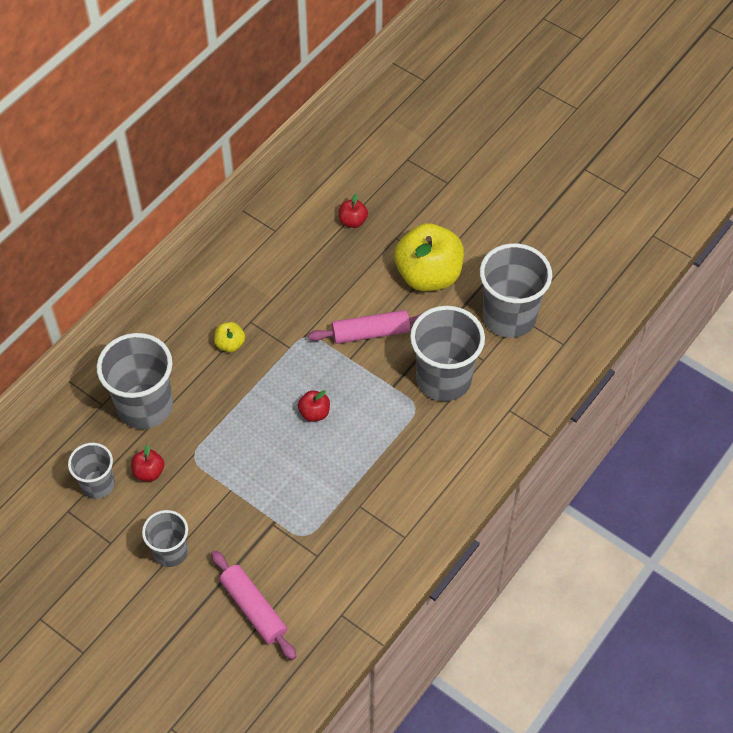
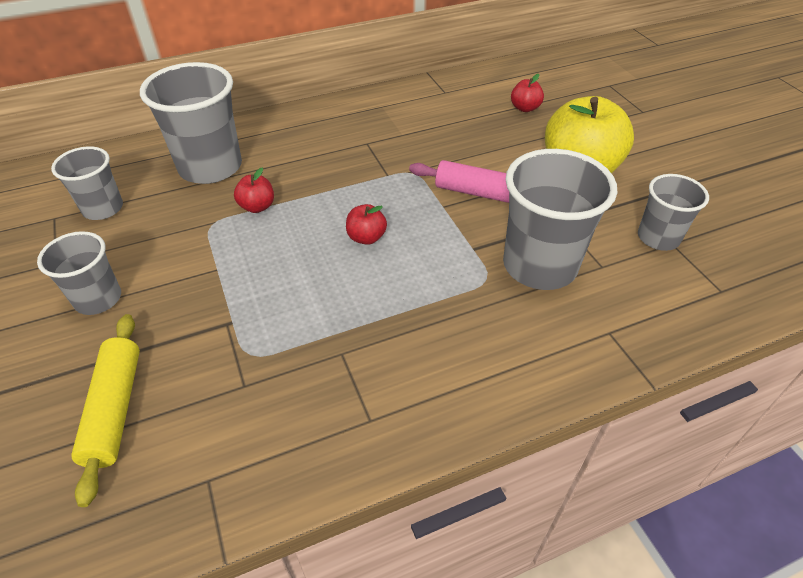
camera: 30 degrees right, 10 degrees down
red apple [131,444,164,481] -> red apple moved to [234,167,274,213]
pink rolling pin [211,550,297,660] -> yellow rolling pin [71,314,140,507]
yellow apple [214,322,245,352] -> none
grey cup [480,243,552,338] -> grey cup [638,174,709,251], size x0.58

